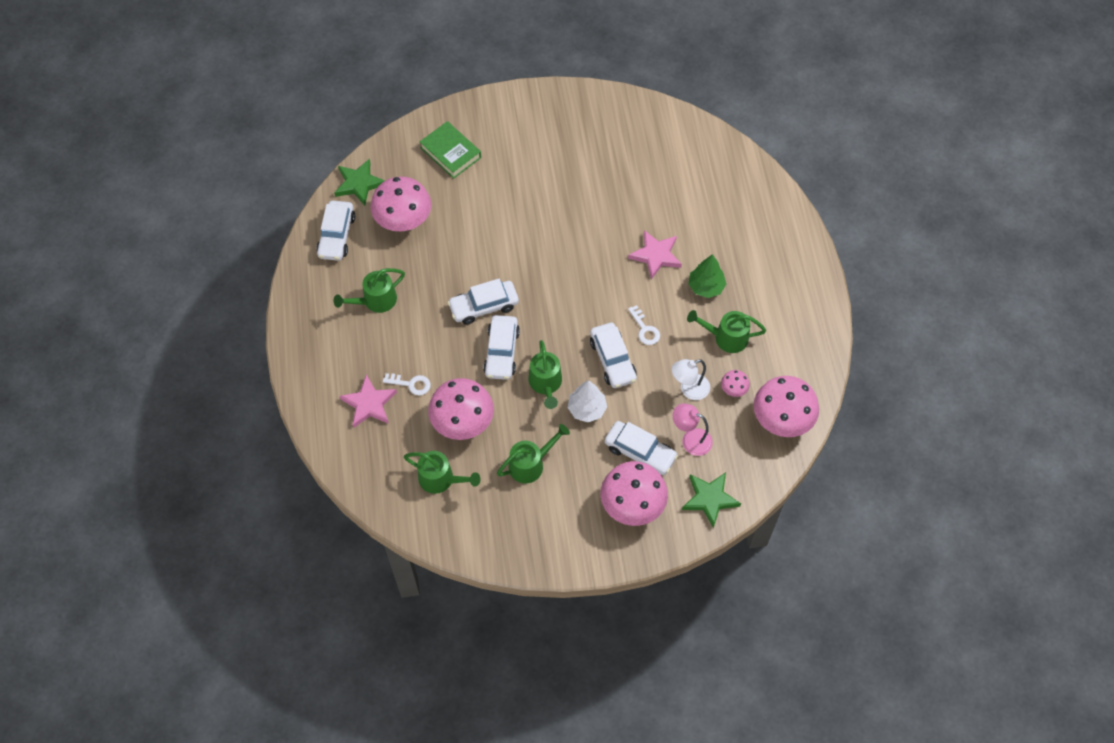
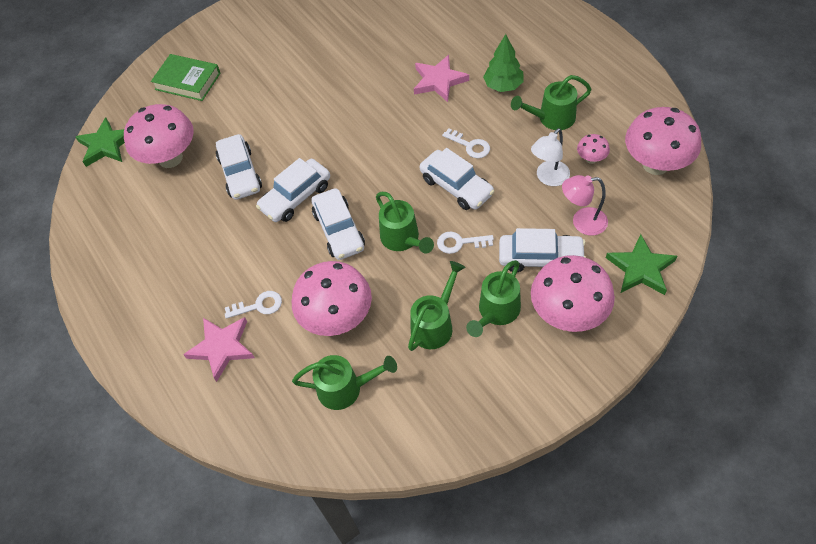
camera: 20 degrees left, 5 degrees down
white car [316,200,355,261] -> white car moved to [216,134,262,200]
green watering can [333,268,405,313] -> green watering can moved to [466,260,521,337]
white tree [568,380,607,422] -> white key [437,232,494,254]

